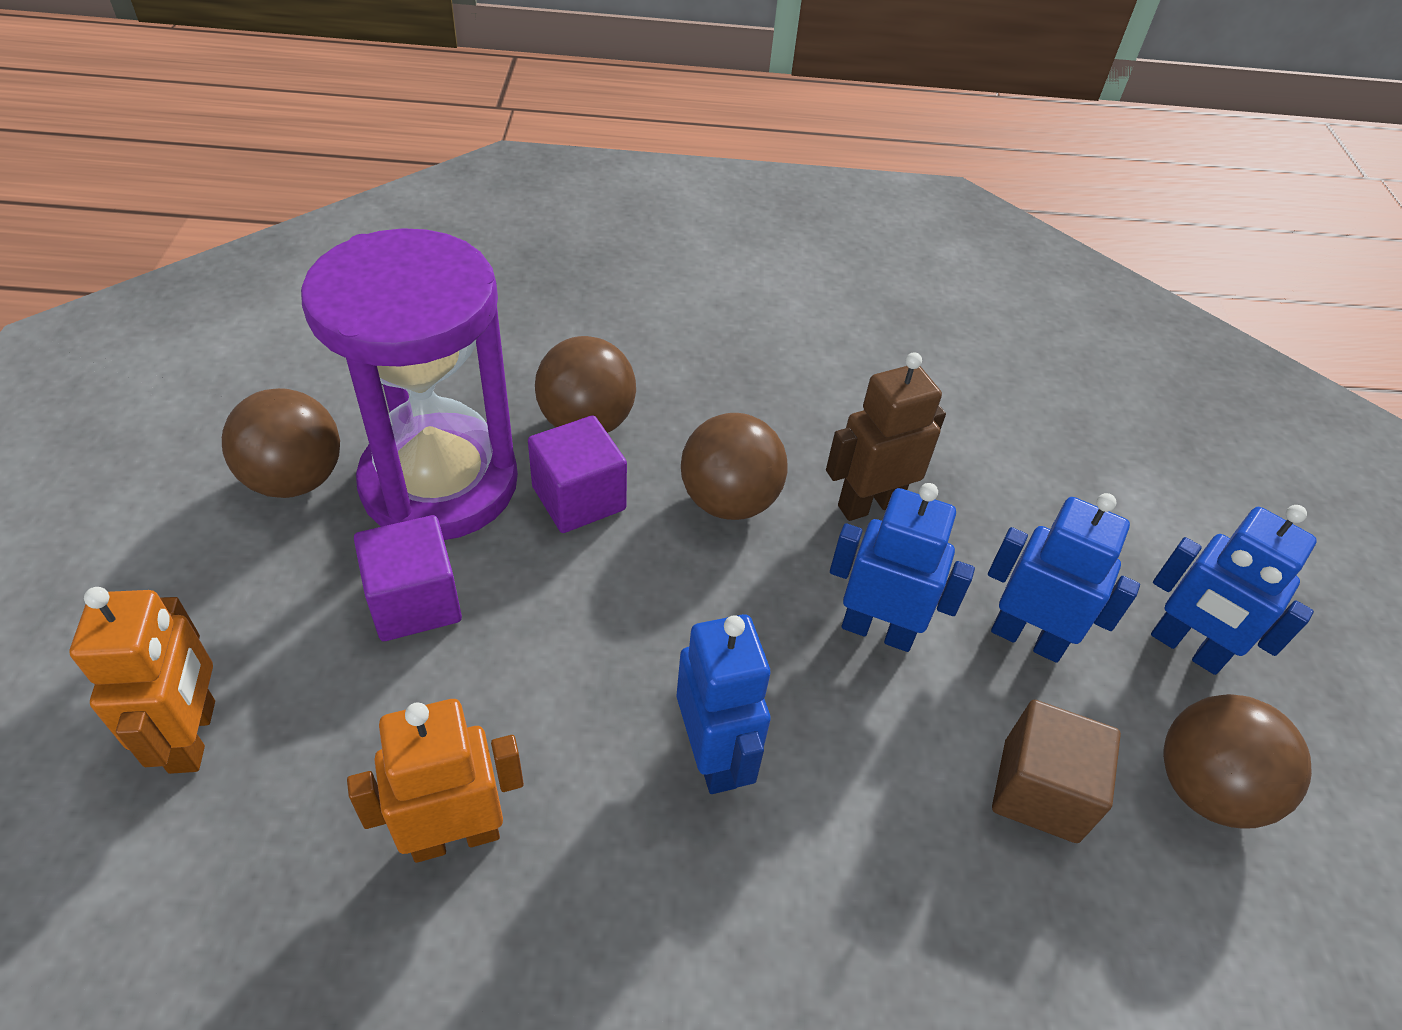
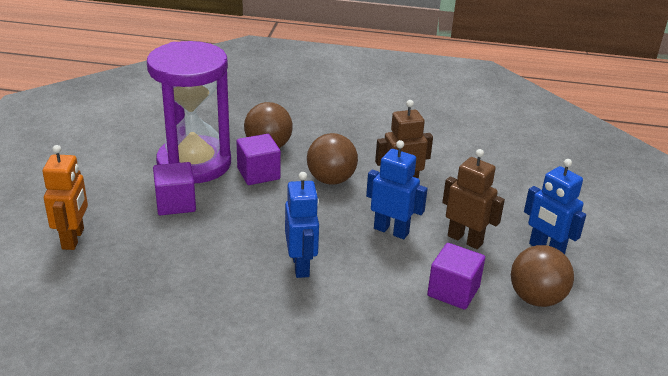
camera: 10 degrees right, 15 degrees down
brown ball [222,388,340,498] -> none
orange robot [347,699,524,863] -> none
blue robot [988,493,1140,663] -> brown robot [442,149,505,249]
brown cube [992,700,1121,843] -> purple cube [427,243,485,310]

